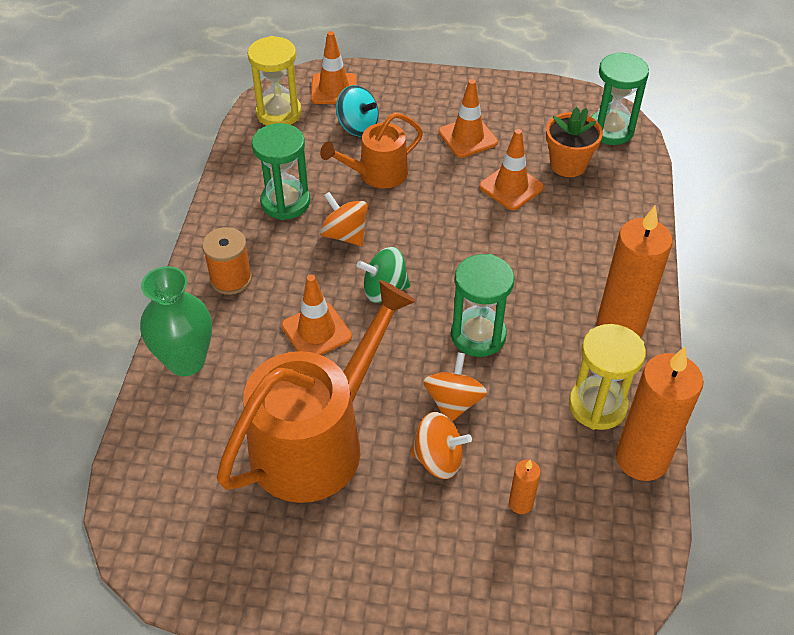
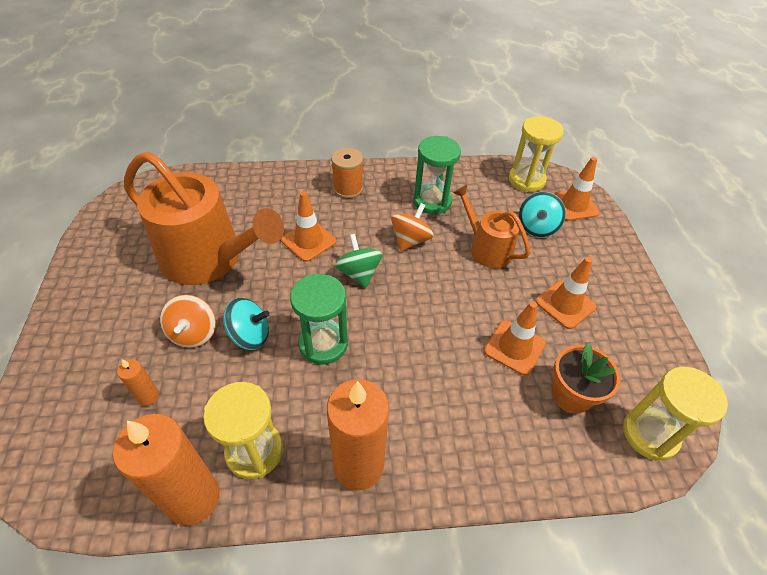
camera: 75 degrees right, 0 degrees up
green vase [140,266,212,376] -> none
orange spinning top [423,352,487,422] -> turquoise spinning top [223,298,270,350]
green hourglass [591,52,649,145] -> yellow hourglass [623,367,728,461]

